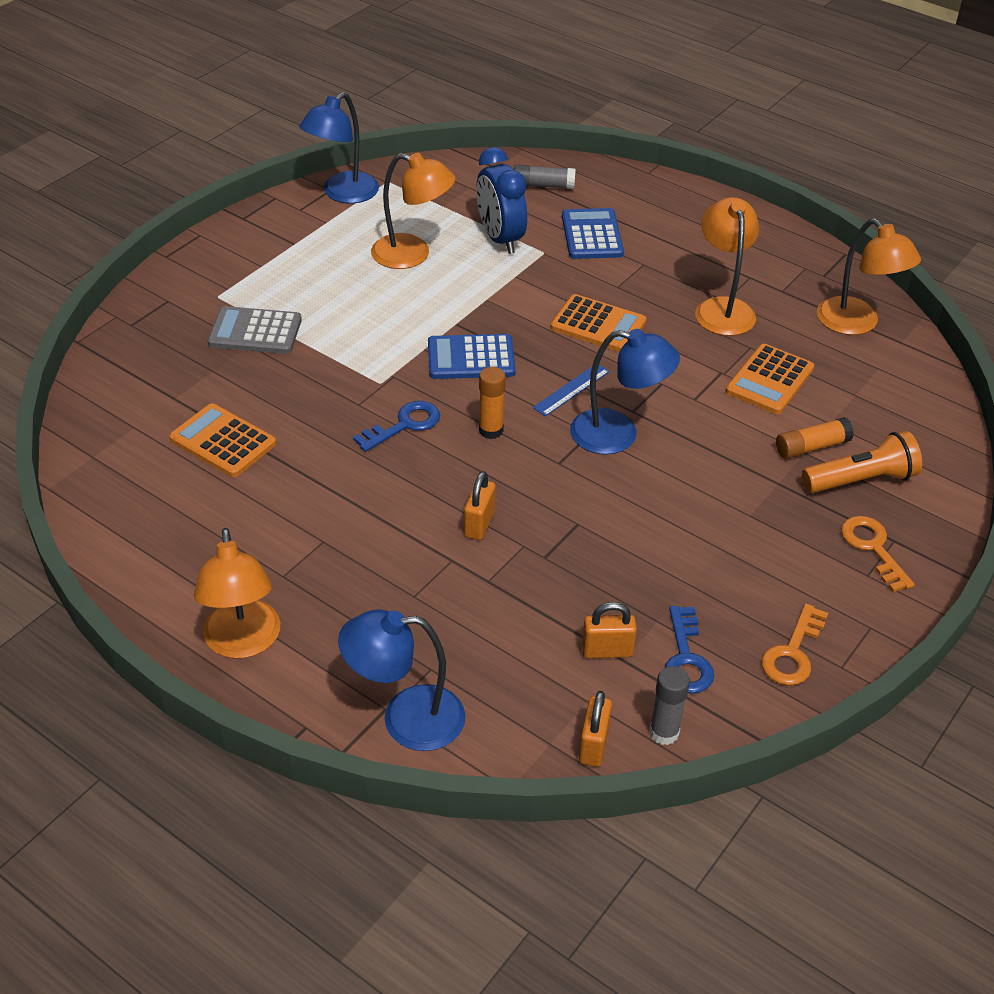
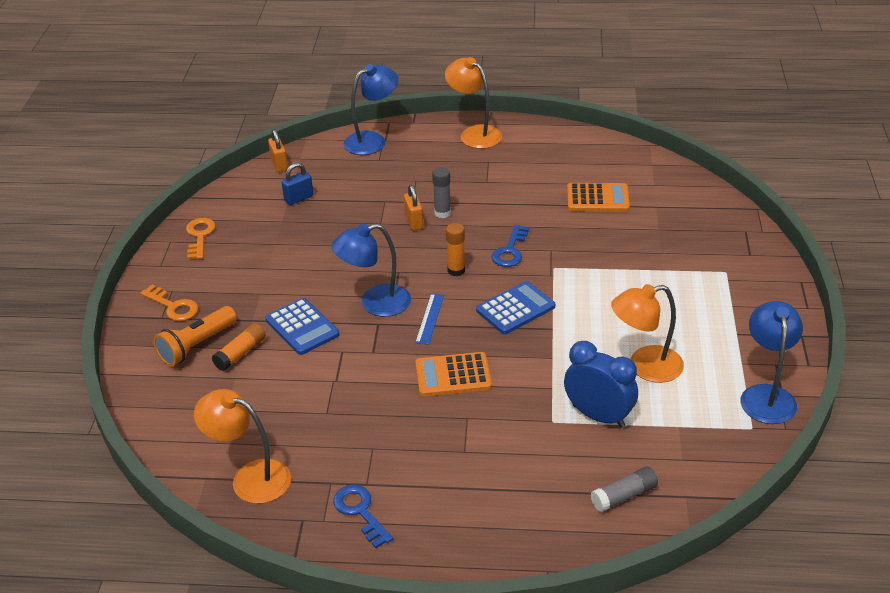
camera: 150 degrees right, 5 degrees down
grey calculator [208,306,302,354] -> none
blue calculator [562,208,624,259] -> blue calculator moved to [265,298,339,355]
orange padlock [582,602,637,658] -> blue padlock [282,163,313,205]
grey glue stick [649,666,690,745] -> grey glue stick moved to [432,167,451,218]
blue key [665,606,714,694] -> blue key moved to [333,485,393,548]
orange lamp [695,197,759,336] -> none
orange calculator [726,344,814,414] -> none

